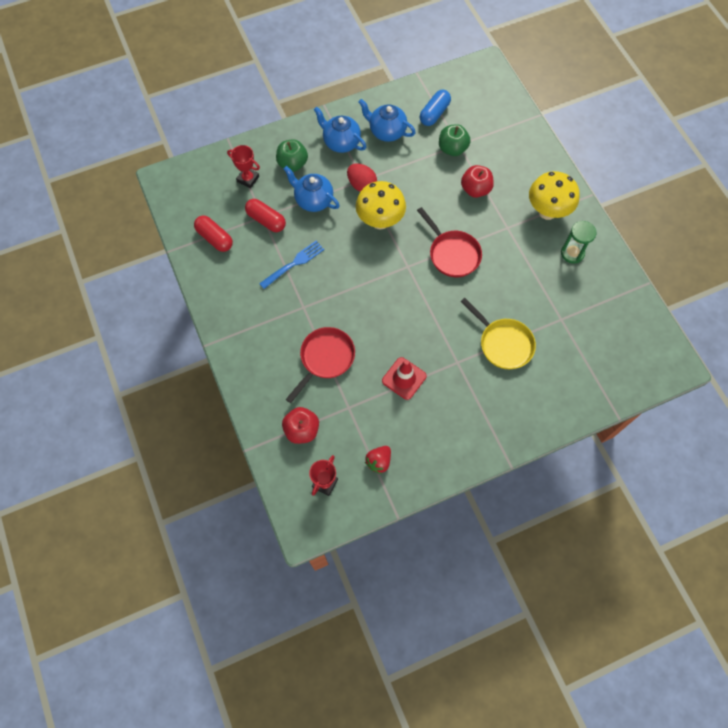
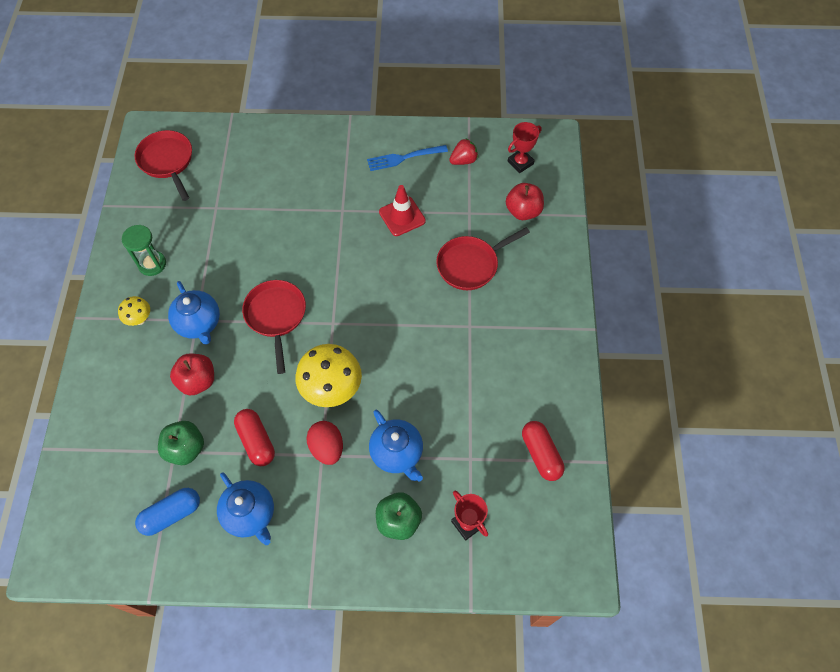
camera: 155 degrees left, 5 degrees down
red capsule [245,199,286,232] -> red capsule moved to [234,409,275,466]
blue fork [259,241,324,289] -> blue fork moved to [367,145,448,171]
blue teapot [314,107,366,153] -> blue teapot moved to [168,281,220,345]
yellow pan [461,298,536,369] -> none
yellow mushroom [529,171,580,220] -> yellow mushroom [118,296,150,326], size x0.51
none -> red pan [135,130,192,201]

